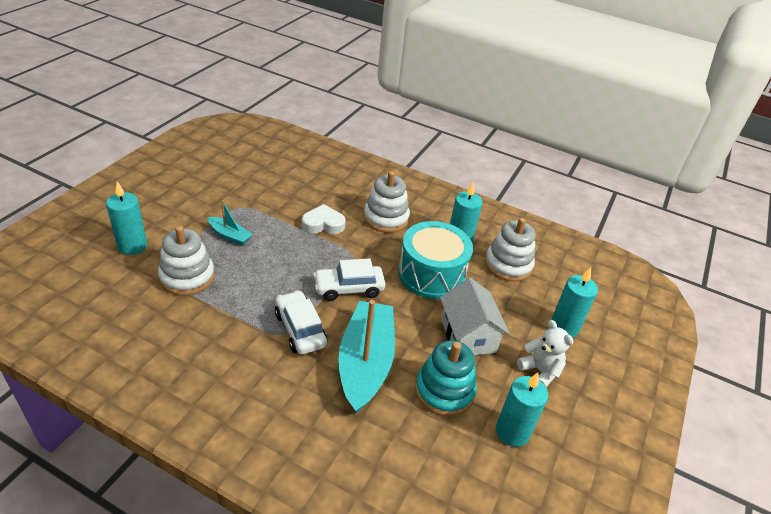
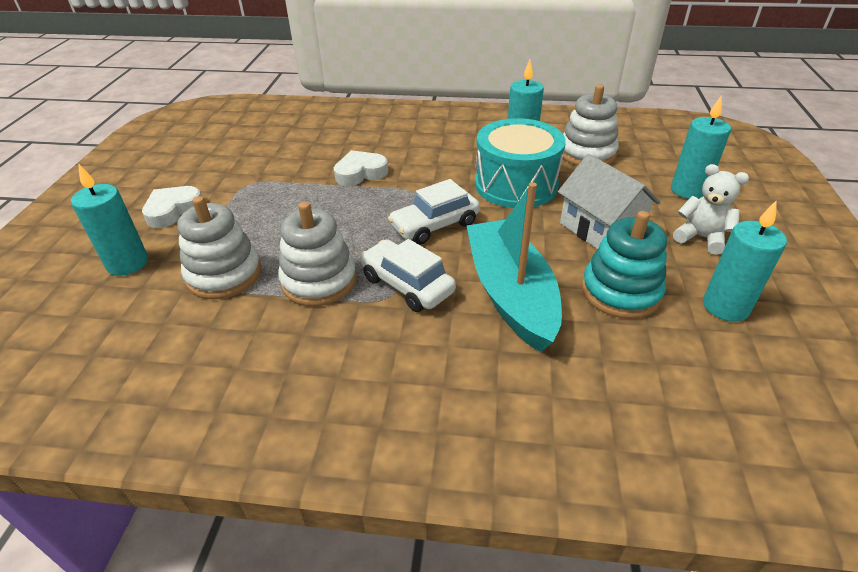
camera: 15 degrees left, 0 degrees up
turquoise boat [207,200,253,246] -> none
white stacking toy [364,171,410,233] -> white stacking toy moved to [278,202,357,306]
none -> white heart [142,186,202,228]

